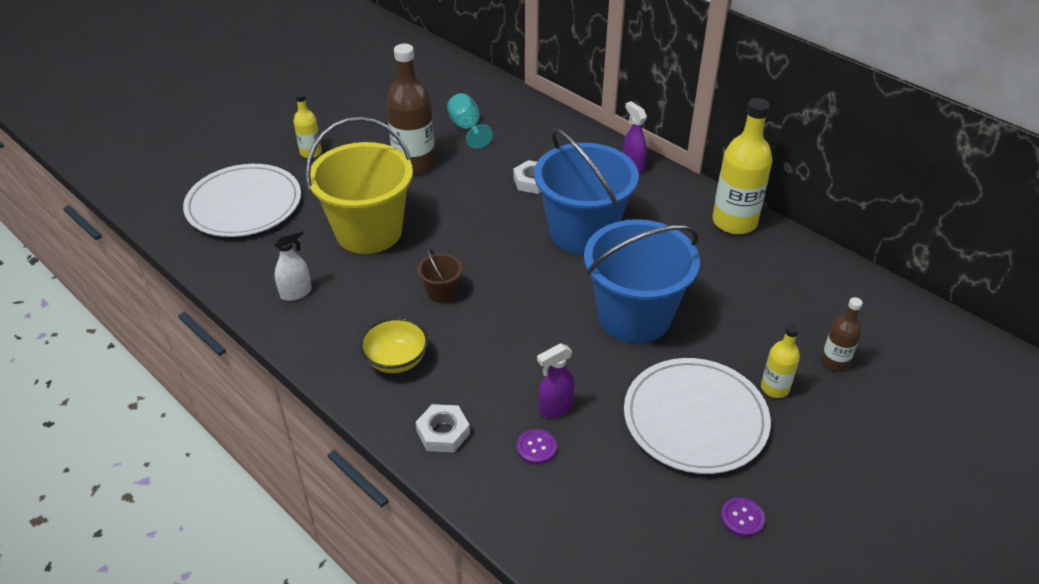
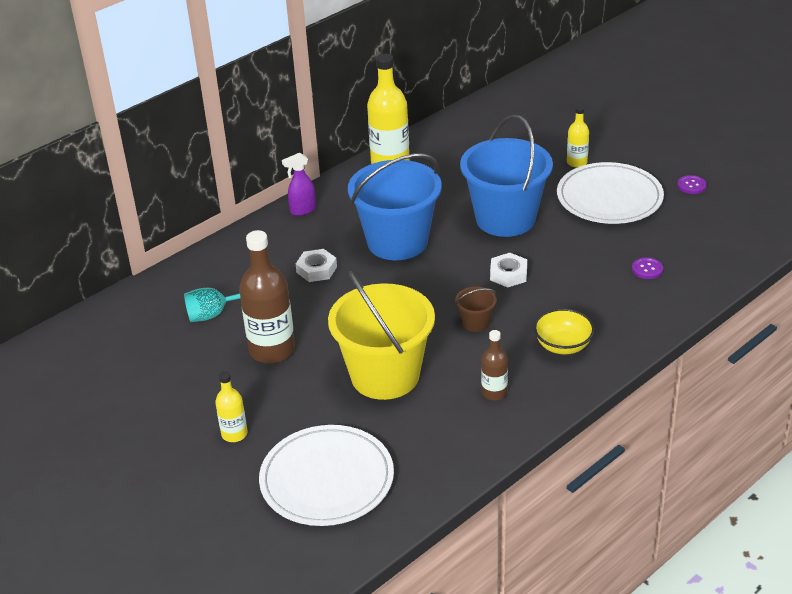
camera: 85 degrees left, 5 degrees down
white spray bottle [270,225,312,301] -> none
white nut [416,404,470,452] -> white nut moved to [490,253,527,287]
purple spray bottle [537,343,574,418] -> none
brown bottle [821,297,863,371] -> brown bottle moved to [481,330,508,400]

